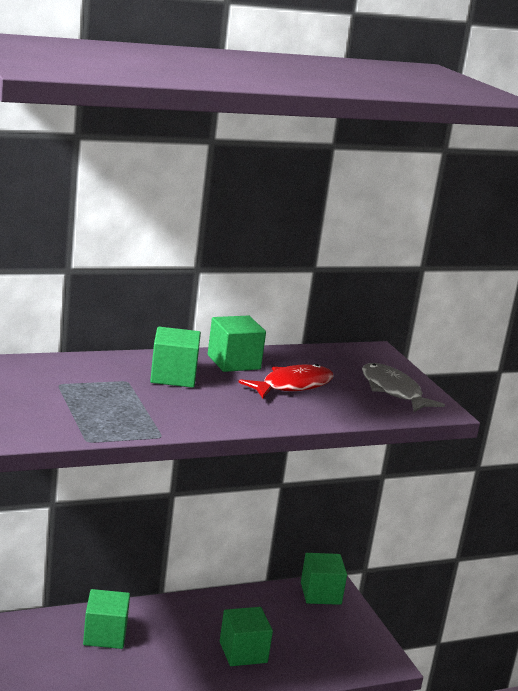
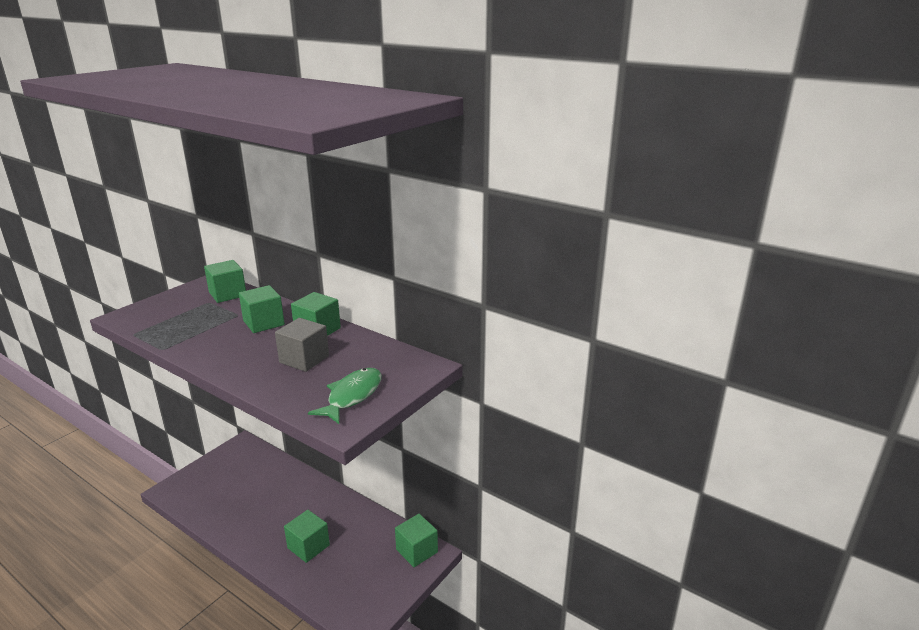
camera: 60 degrees right, 5 degrees up
green cube [83,589,130,649] -> green cube moved to [204,260,246,303]
red fish [238,364,334,399] -> grey cube [275,318,329,372]
grey fish [362,363,445,412] -> green fish [308,368,382,424]

